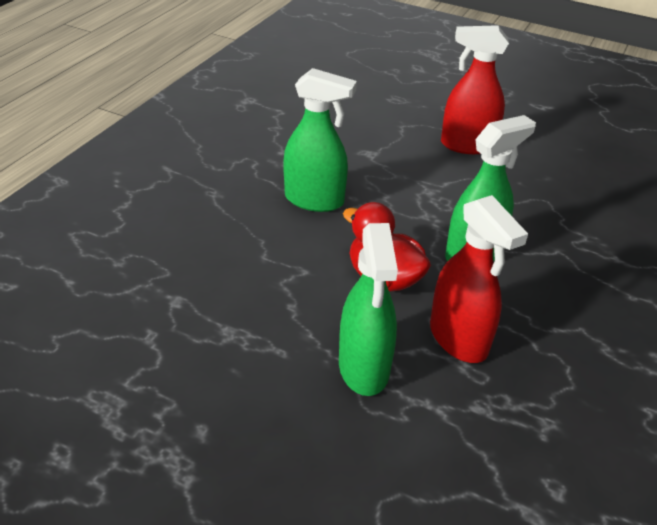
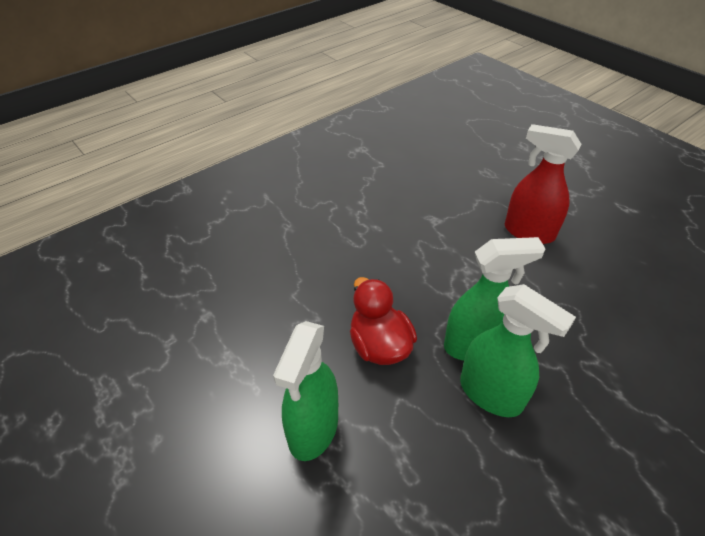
camera: 25 degrees right, 5 degrees up
green spray bottle [283,68,357,212] -> green spray bottle moved to [460,284,576,417]
red spray bottle [430,195,528,363] -> none

